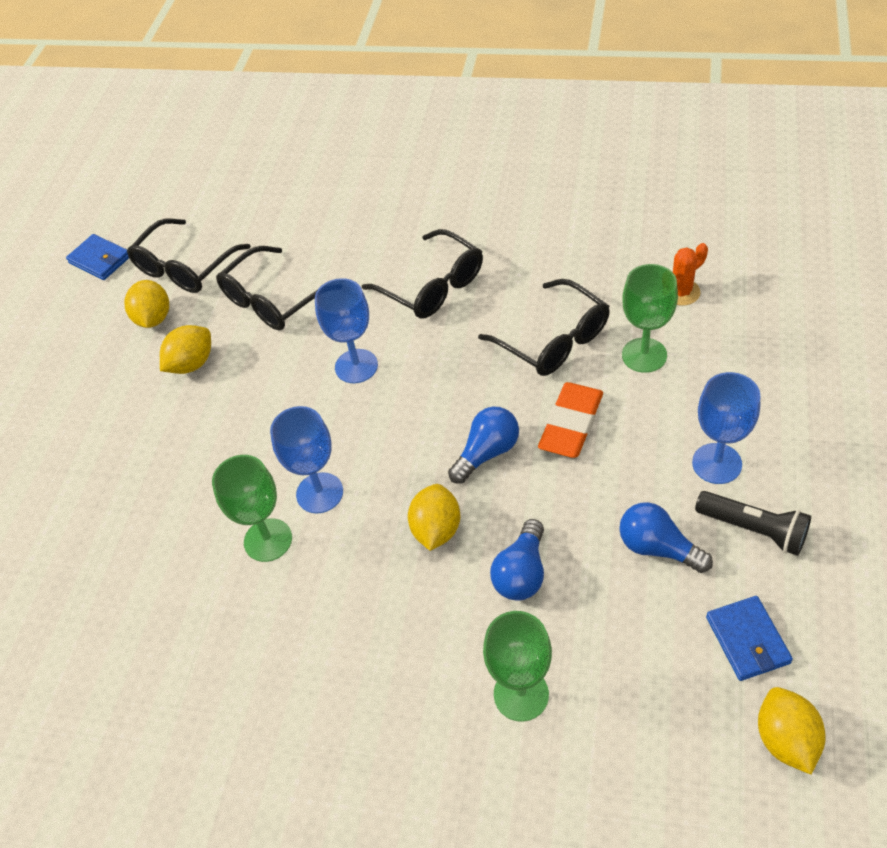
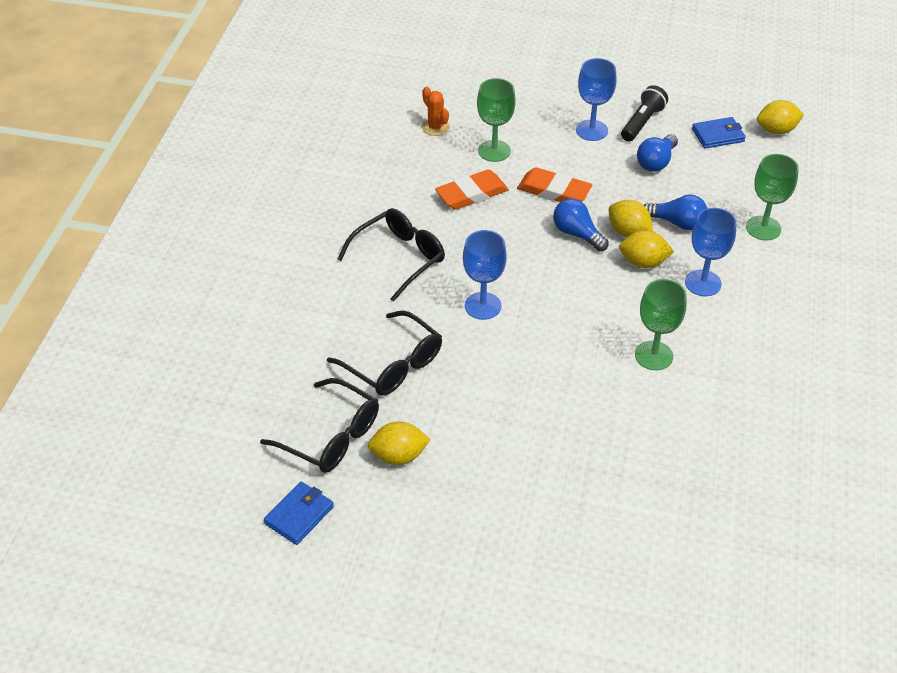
camera: 95 degrees left, 5 degrees down
yellow lemon [160,325,211,374] -> yellow lemon moved to [609,200,653,237]
blue goblet [270,406,343,513] -> blue goblet moved to [685,208,737,296]
black glasses [478,279,610,376] -> orange eraser [435,169,509,210]

